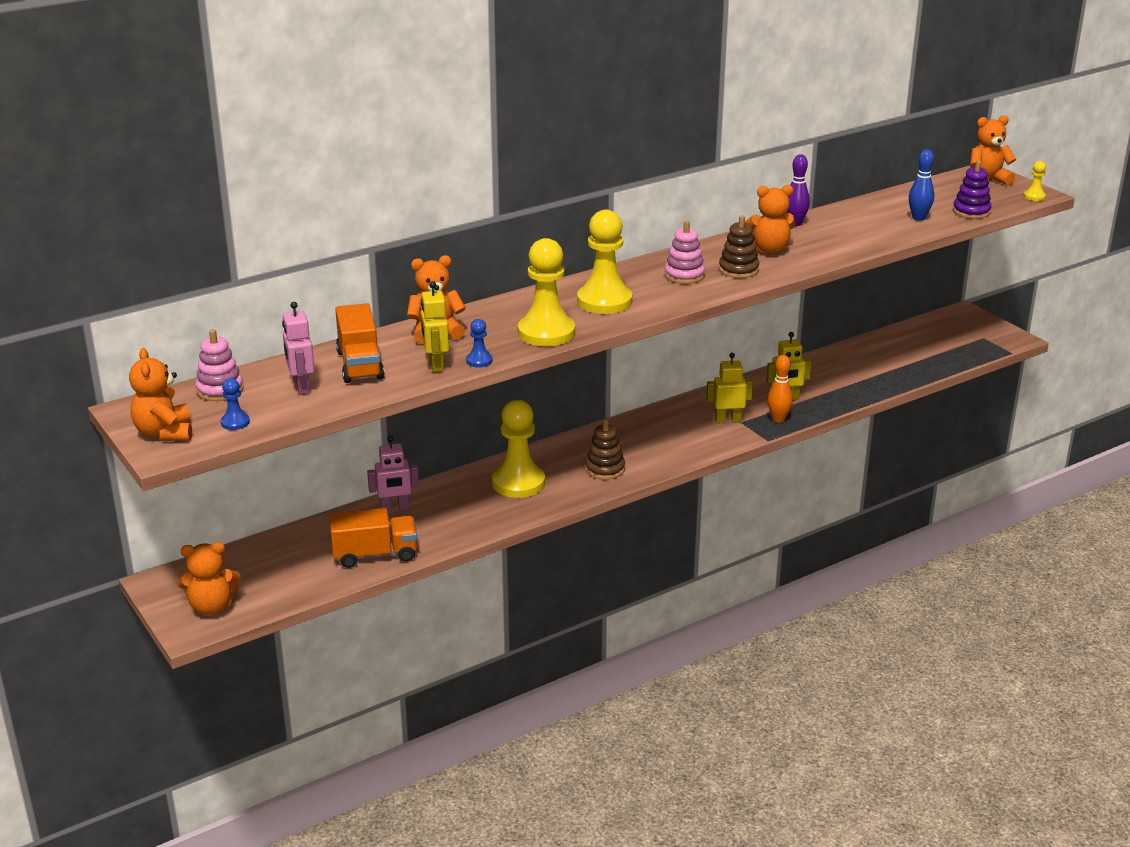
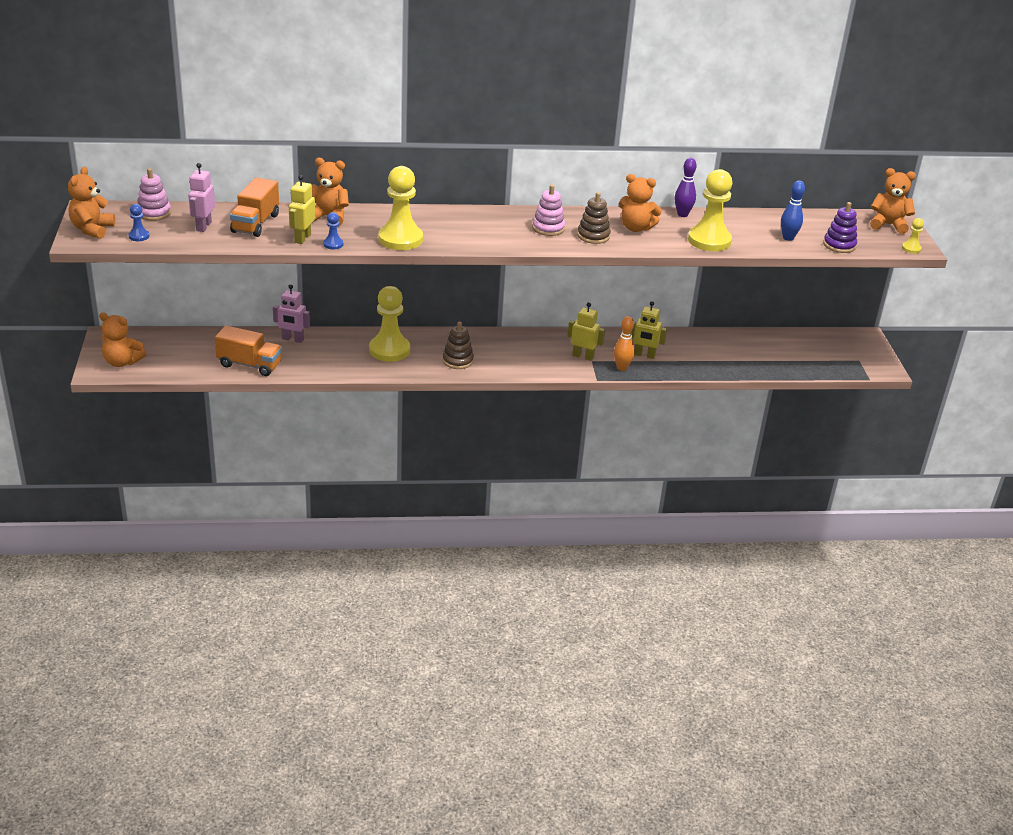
camera: 25 degrees right, 5 degrees up
yellow pawn [577,210,632,314] -> yellow pawn moved to [688,169,732,251]

